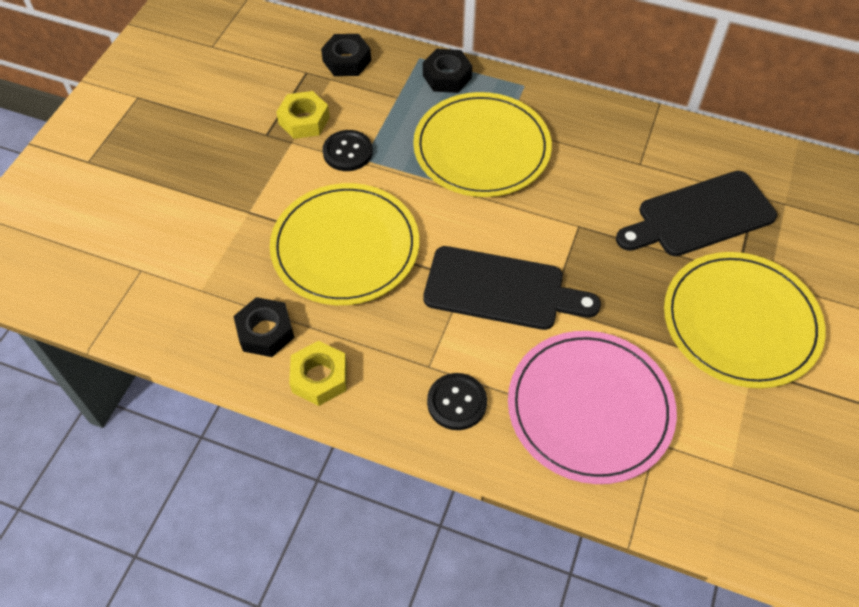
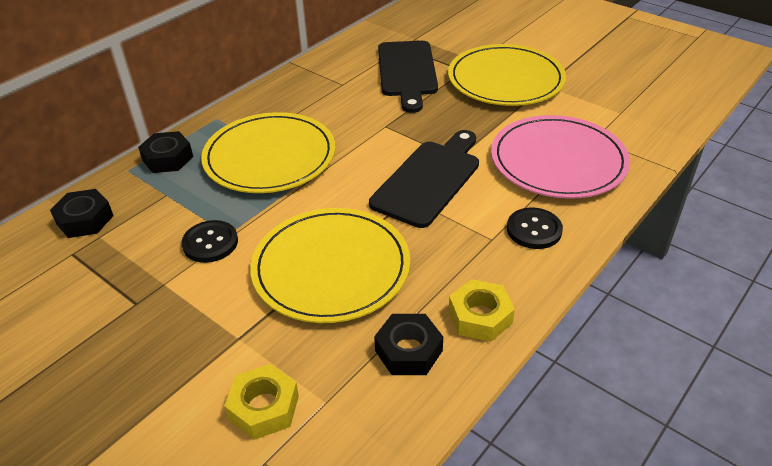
camera: 70 degrees left, 15 degrees down
yellow nut [276,91,330,139] -> yellow nut moved to [224,364,299,440]

